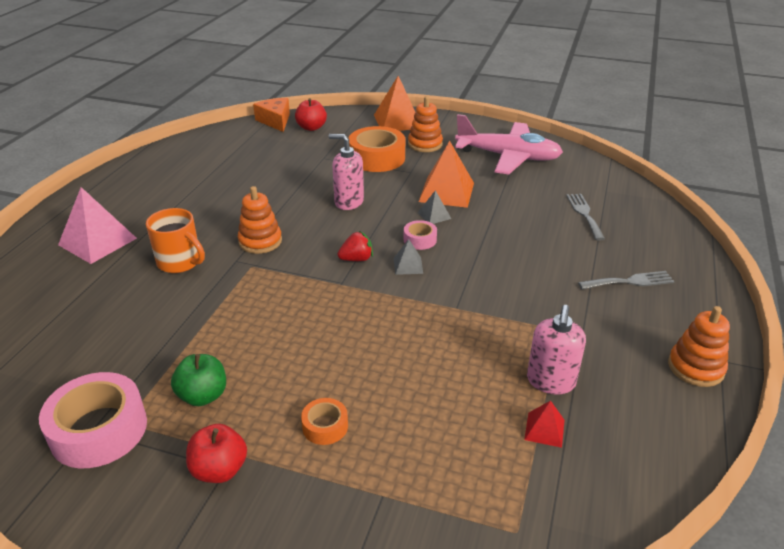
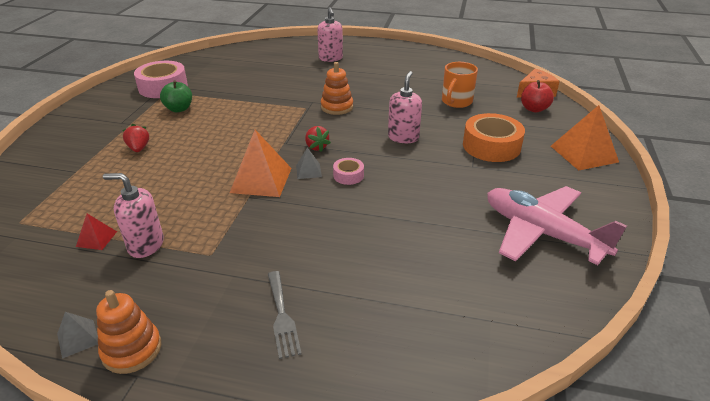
camera: 85 degrees right, 0 degrees up
pink pyramid [58,187,137,264] -> pink soap dispenser [317,7,343,62]
orange mug [146,208,205,273] -> orange mug moved to [442,62,478,108]
red apple [186,424,247,483] -> none
orange tape [301,398,348,445] -> red strawberry [122,124,149,152]
orange stacking toy [408,96,443,152] -> none
grey pyramid [417,190,451,224] -> grey pyramid moved to [57,312,98,359]
orange pyramid [419,141,474,208] -> orange pyramid moved to [230,130,291,197]
pink plane [455,114,563,175] -> pink plane turned 120 degrees clockwise [487,186,627,265]
grey fork [566,194,605,241] -> none

